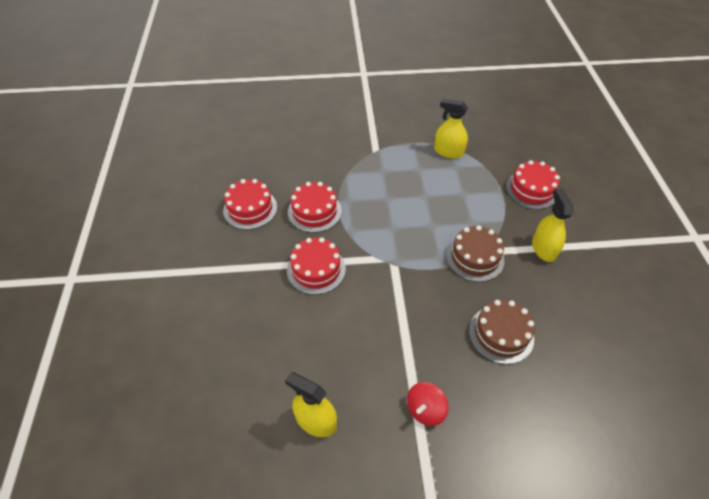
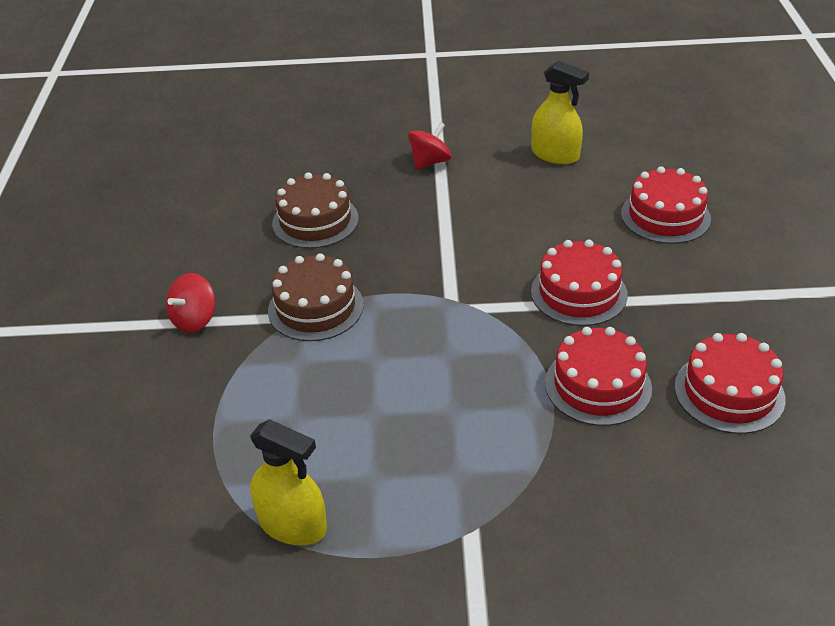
camera: 175 degrees left, 10 degrees down
red cake [506,160,560,209] -> red cake moved to [621,166,711,244]
yellow spray bottle [532,188,573,262] -> red spinning top [166,273,215,333]

